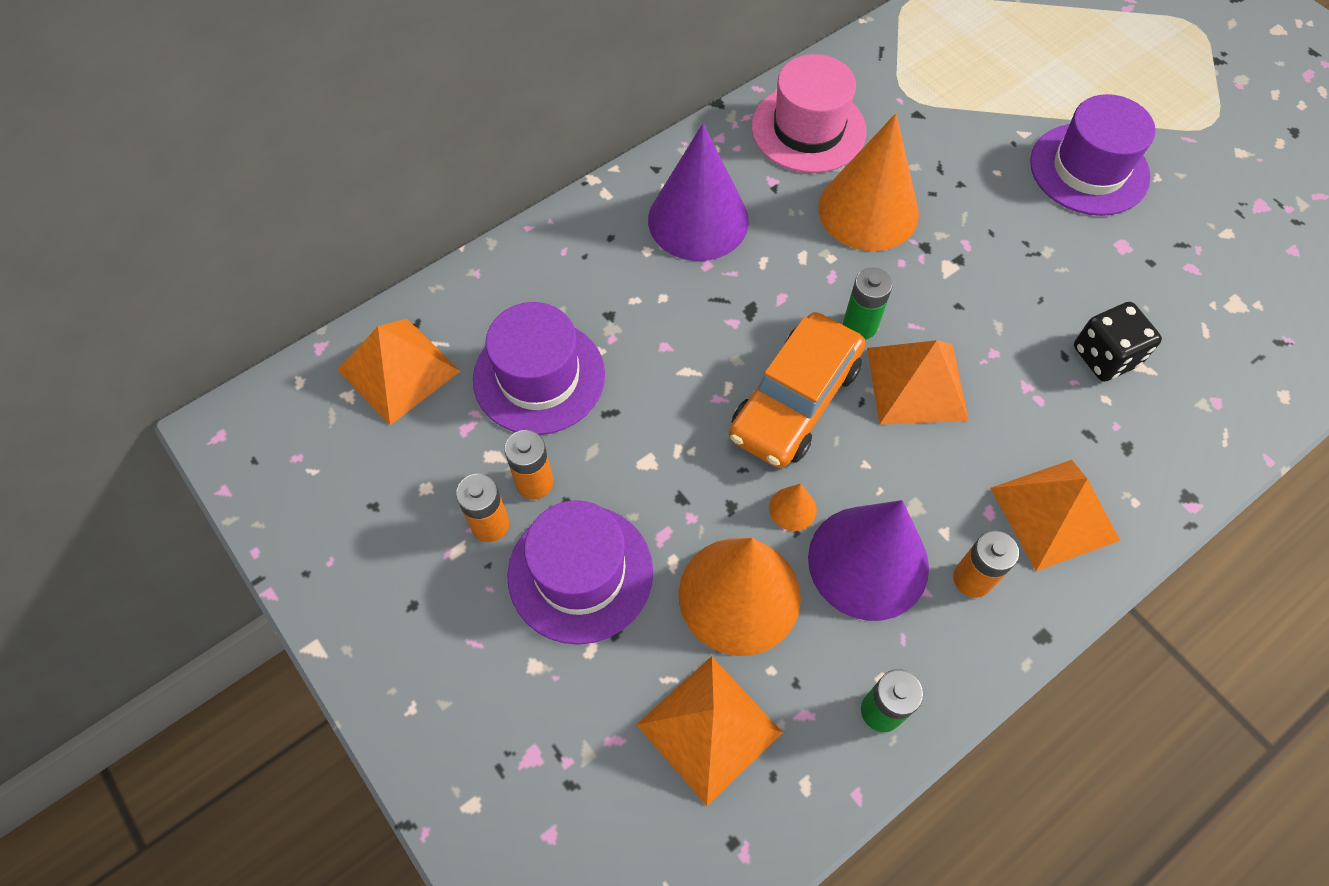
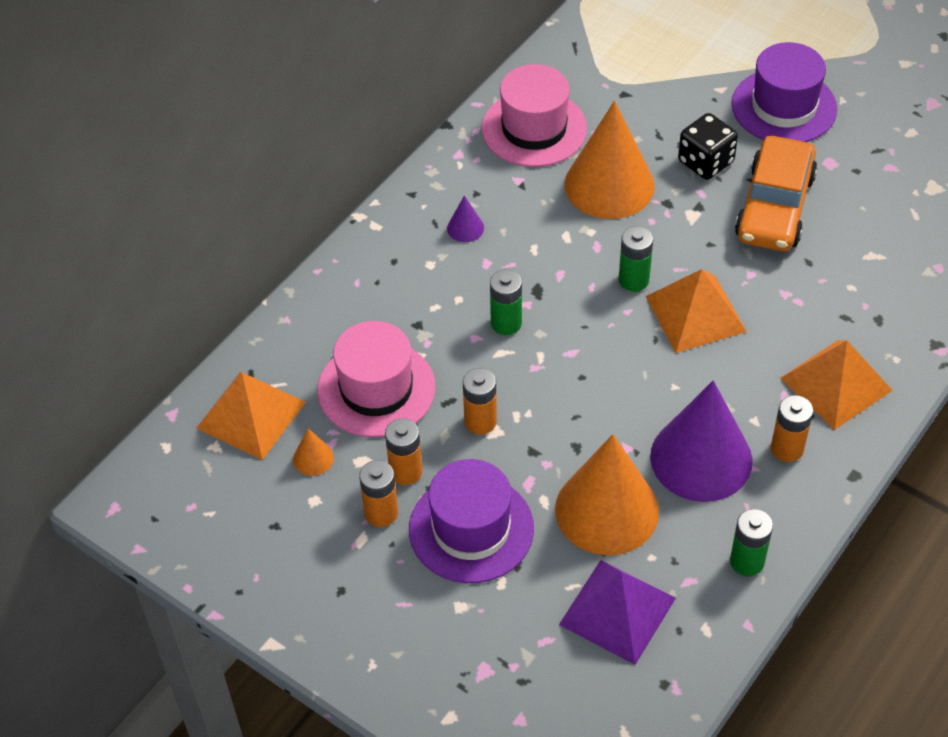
camera: 15 degrees left, 10 degrees down
purple hat [473,302,605,435] -> pink hat [318,321,435,437]
orange pyramid [636,656,783,806] -> purple pyramid [559,560,676,665]
purple cone [648,124,749,261] -> purple cone [447,196,484,242], size x0.41
orange car [729,312,866,468] -> orange car moved to [735,136,817,252]
orange cone [769,483,817,531] -> orange cone moved to [293,428,334,476]
black dice [1074,302,1162,382] -> black dice moved to [678,113,738,180]
none -> orange battery [463,368,497,435]
none -> green battery [490,269,522,335]

